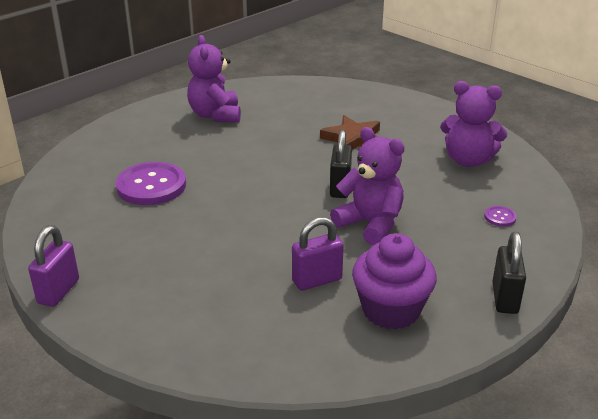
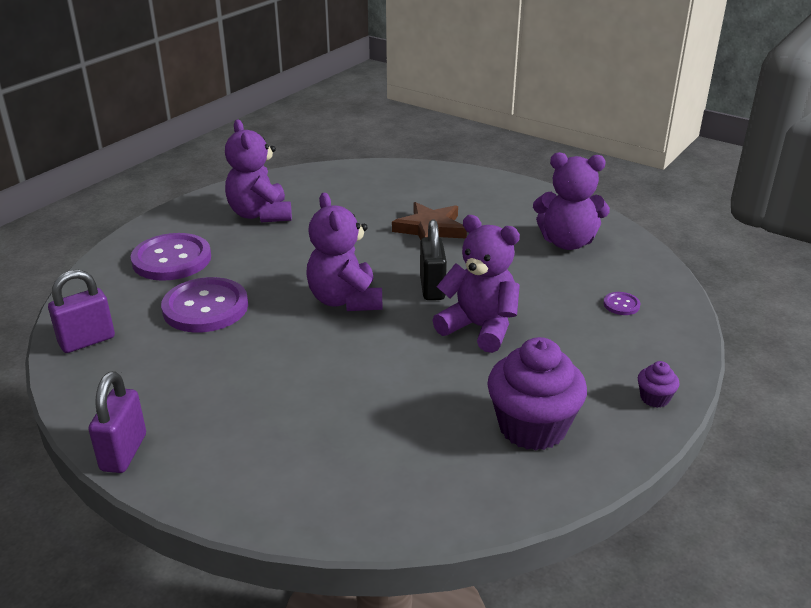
camera: 10 degrees left, 0 degrees up
purple padlock [292,217,344,291] -> purple padlock moved to [48,270,115,353]
black padlock [492,232,526,314] -> purple cupcake [638,361,679,408]
none -> purple button [131,233,211,281]
none -> purple teddy bear [306,192,383,311]

